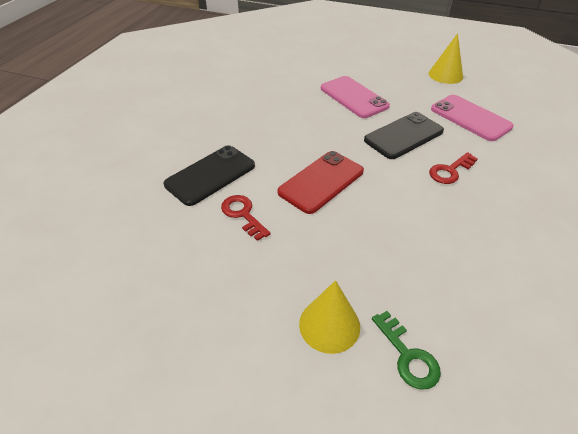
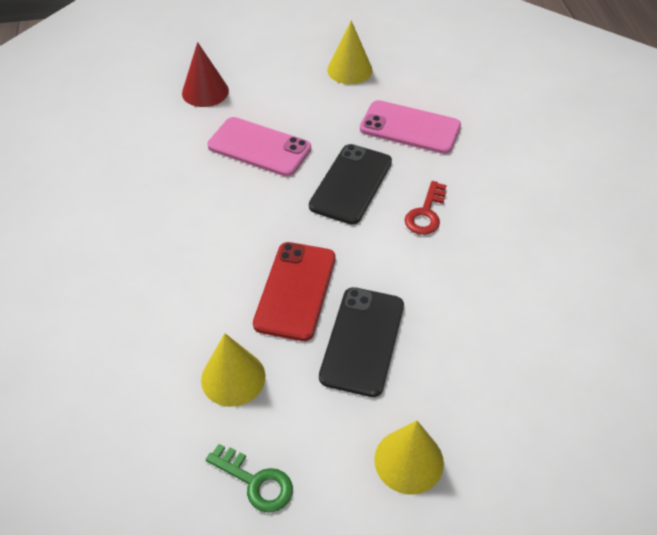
camera: 30 degrees left, 5 degrees up
black phone [164,145,255,206] -> black phone moved to [319,287,404,397]
red key [221,195,271,241] -> yellow cone [201,333,265,407]
green key [372,311,441,389] -> green key moved to [206,444,293,513]
none -> red cone [182,42,229,107]

